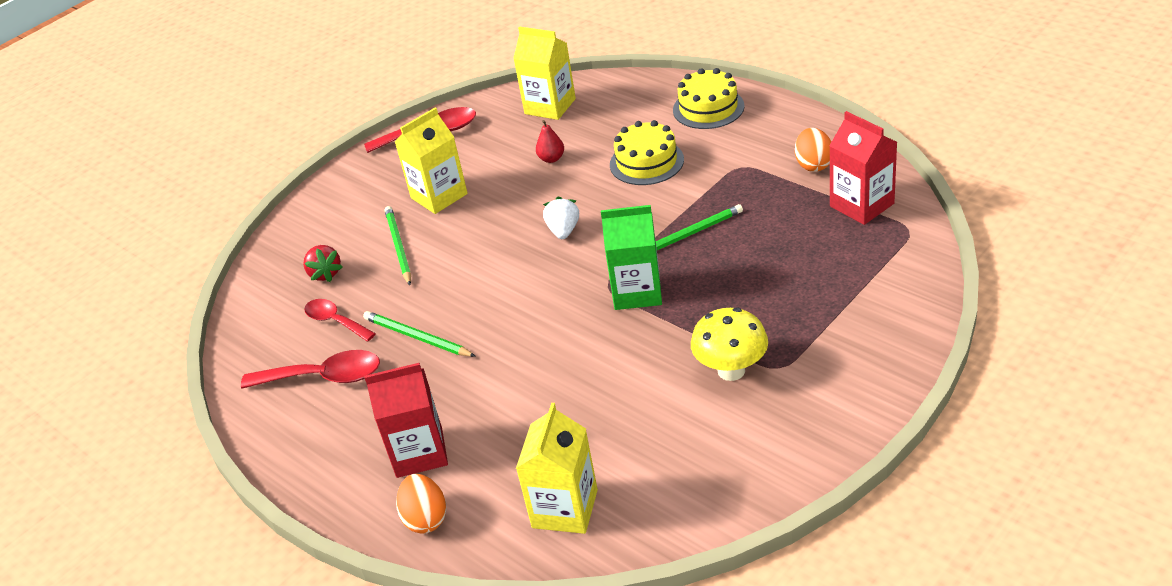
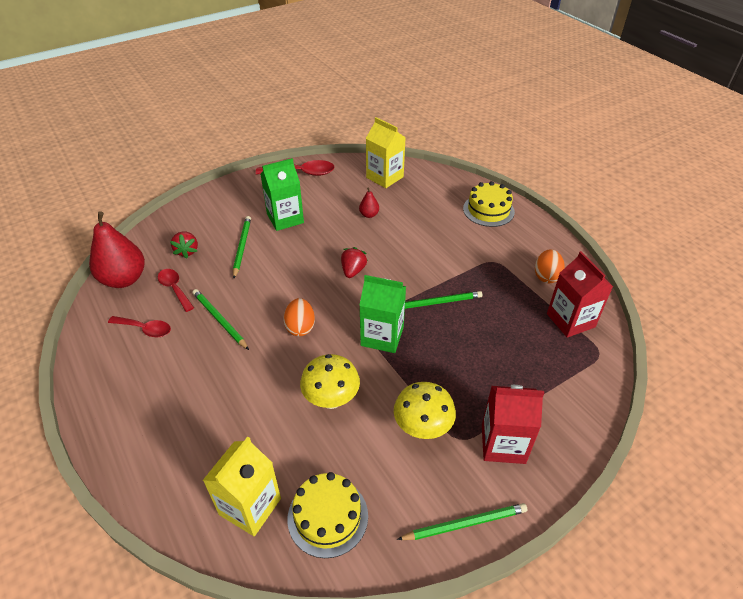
camera: 10 degrees right, 5 degrees up
red spoon [241,350,380,389] -> red spoon [108,316,171,337], size x0.66
red carton [364,363,448,478] -> red carton moved to [482,385,544,464]
yellow carton [395,107,468,214] -> green carton [260,158,304,231]
orange egg [396,474,446,534] -> orange egg moved to [283,298,315,336]
white strawberry [543,197,579,239] -> red strawberry [341,247,368,278]
yellow cake [610,120,684,185] -> yellow cake moved to [287,472,368,558]
none -> red pear [89,211,145,288]
none -> yellow mushroom [300,354,360,409]
none -> green pencil [397,503,528,540]

